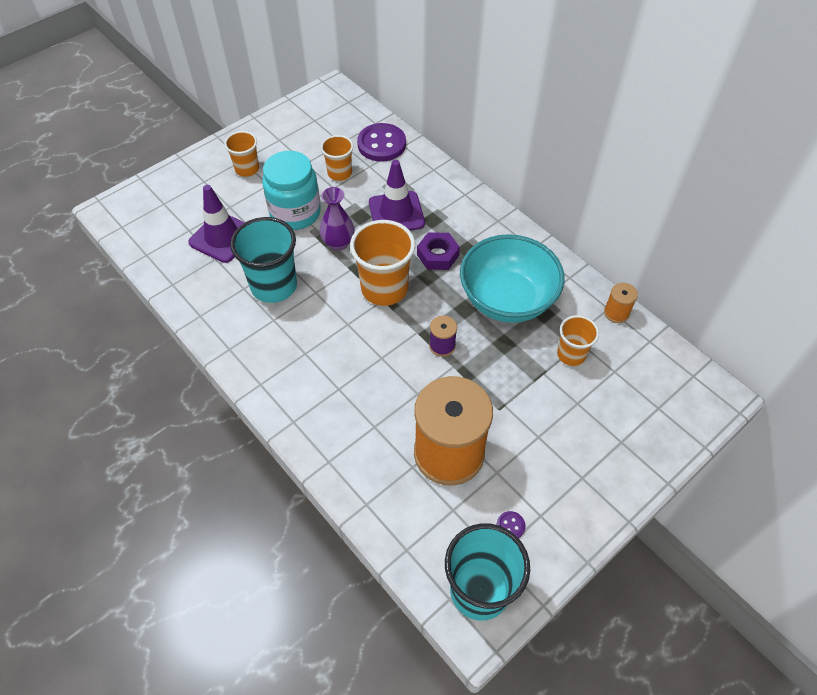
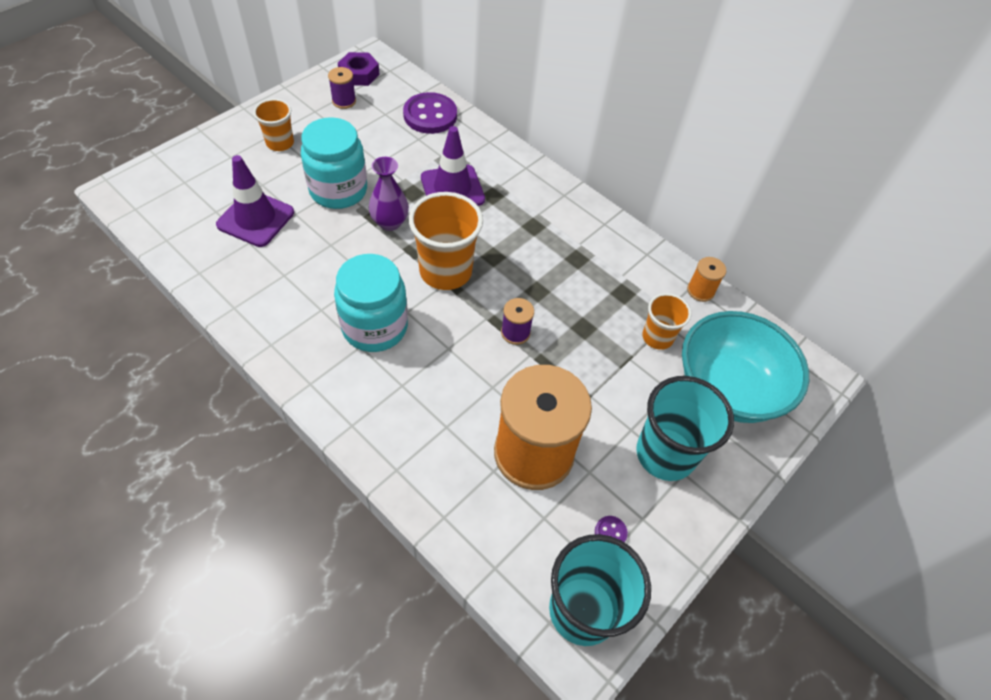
camera: 10 degrees left, 0 degrees up
turquoise cup [230,217,297,303] -> turquoise cup moved to [636,376,734,481]
orange cup [321,135,354,181] -> none
purple nut [417,232,460,270] -> purple nut moved to [338,52,380,86]
turquoise bowl [460,234,565,323] -> turquoise bowl moved to [682,311,809,423]
none -> purple spool [328,67,356,109]
none -> turquoise jar [334,254,408,352]

